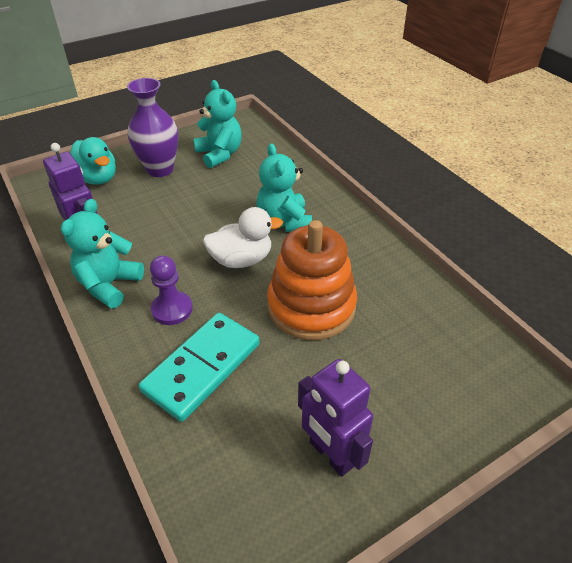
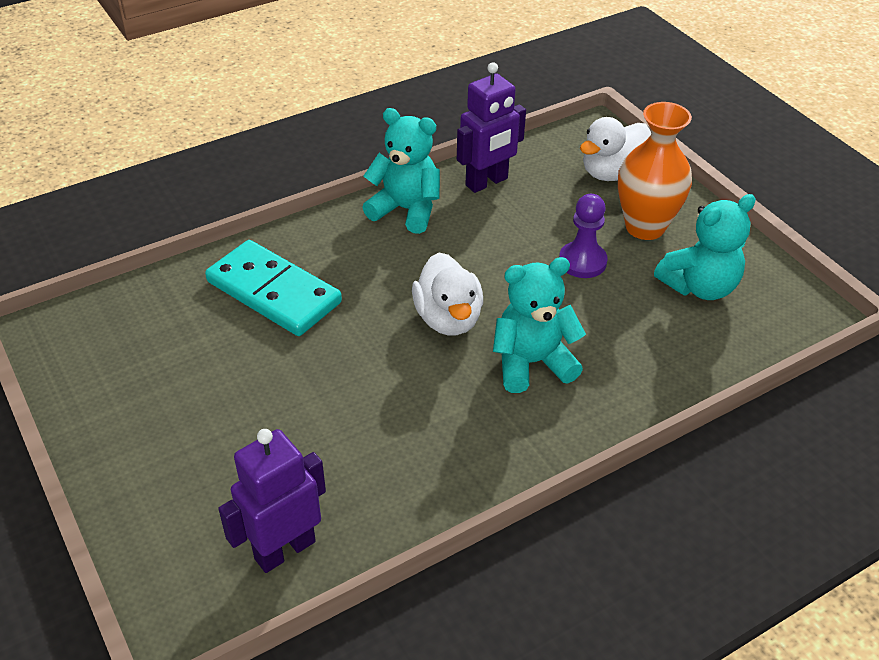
camera: 90 degrees right, 0 degrees up
turquoise duck [70,137,116,185] -> white duck [580,117,651,181]
purple vase [127,78,178,177] -> orange vase [618,102,692,240]
purple pawn [150,255,192,325] -> purple pawn moved to [559,194,608,278]
orange stacking toy [267,220,357,340] -> none
purple robot [298,359,373,477] -> purple robot moved to [218,429,326,573]

